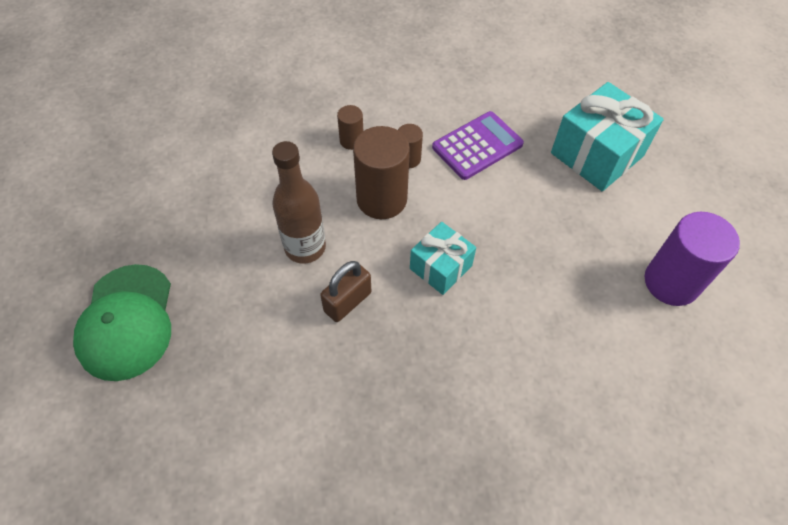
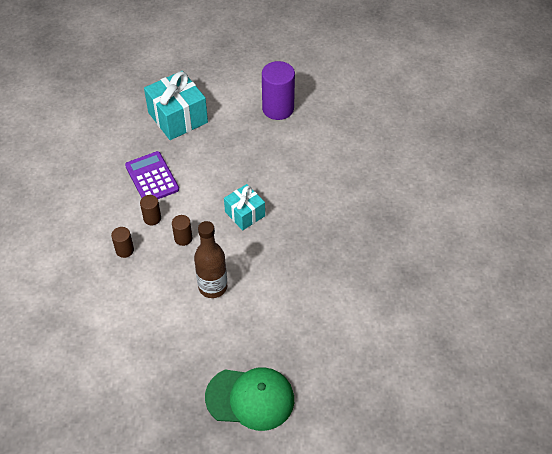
camera: 80 degrees left, 5 degrees down
brown padlock [320,261,371,322] -> none
brown cylinder [353,126,410,219] -> brown cylinder [172,215,192,246], size x0.51

